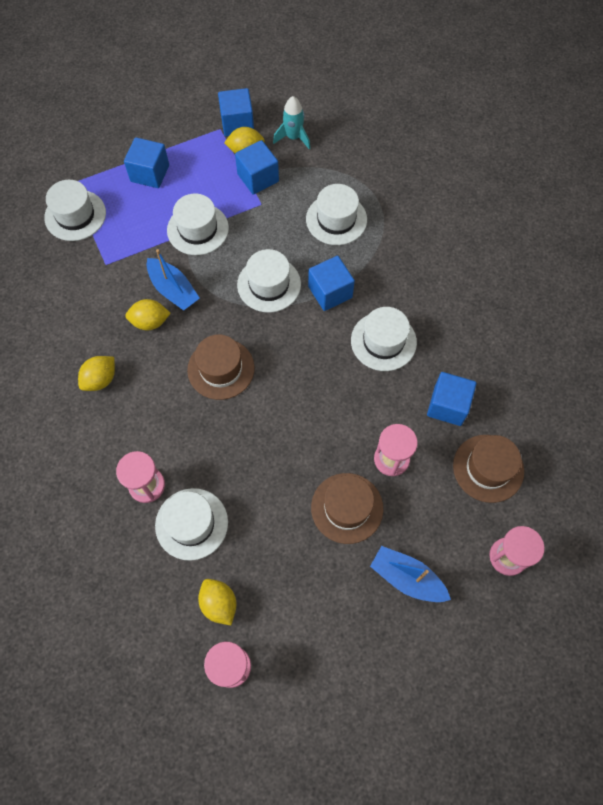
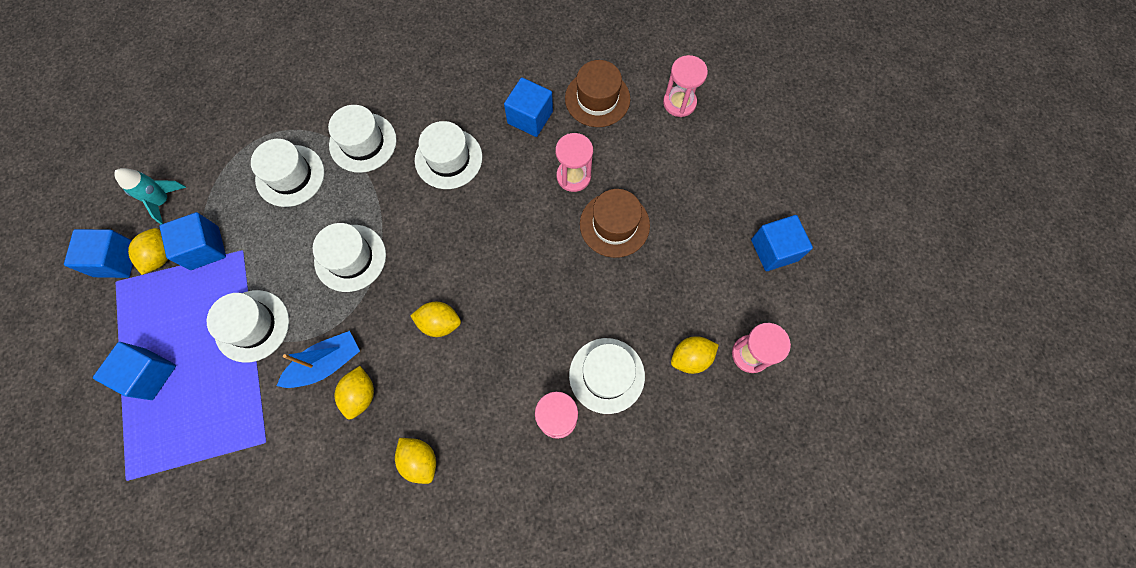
camera: 80 degrees left, 5 degrees up
white hat [44,180,106,241] -> white hat moved to [328,105,397,173]
brown hat [187,335,255,400] -> yellow lemon [410,302,461,337]
blue cube [308,256,355,311] -> blue cube moved to [751,215,813,271]
blue boat [370,546,451,602] -> none

